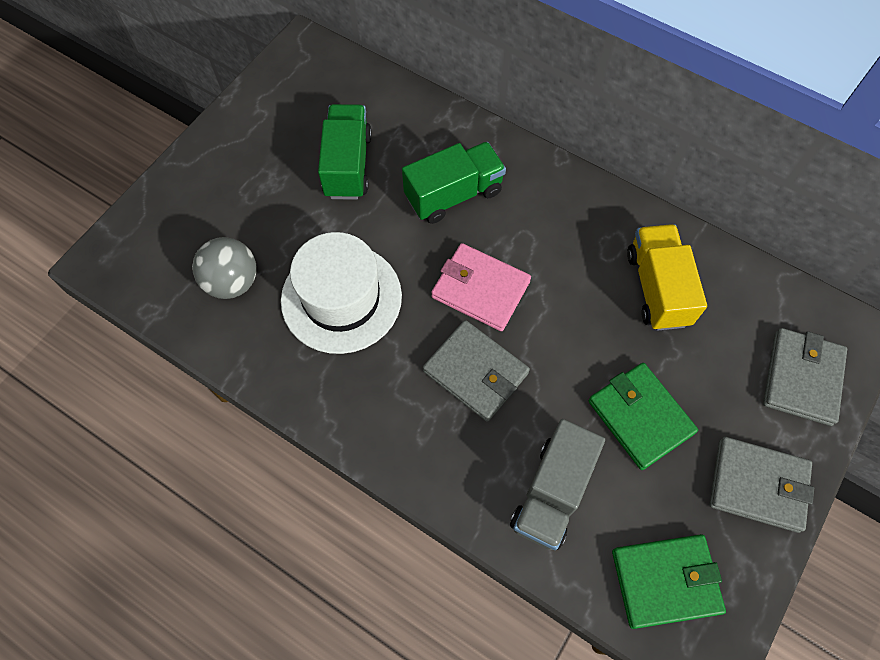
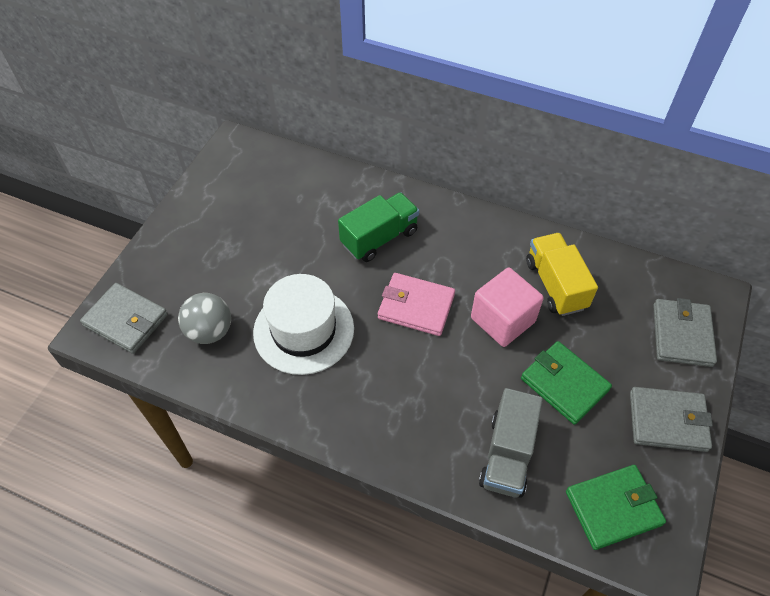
camera: 10 degrees left, 10 degrees down
green truck [318,104,372,200] -> none
grey wallet [423,320,530,422] -> grey wallet moved to [80,283,168,354]
none -> pink cube [471,268,544,347]

